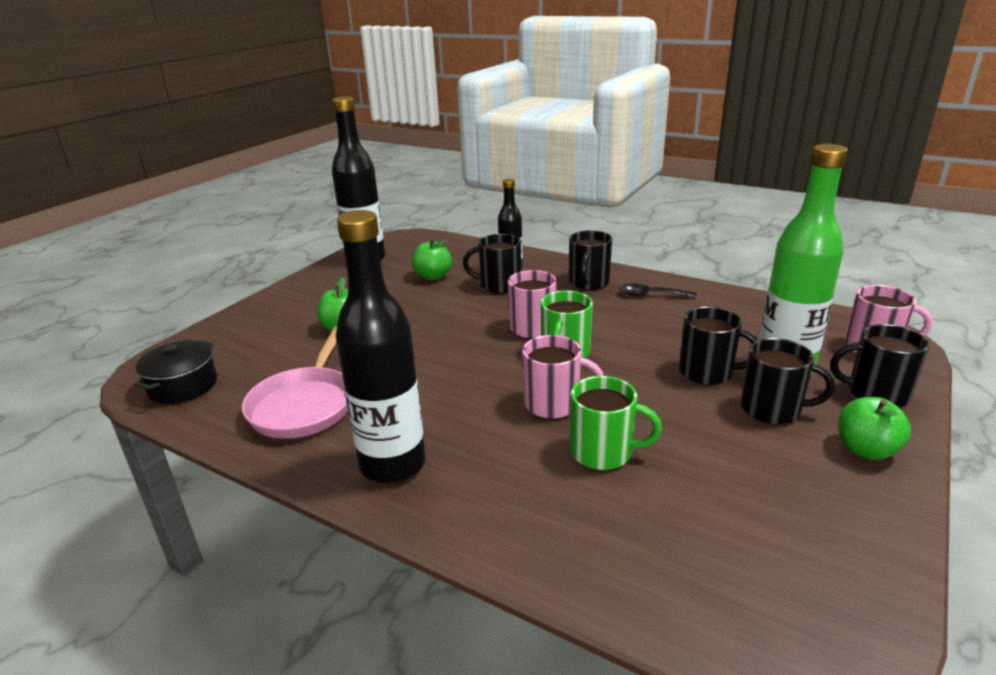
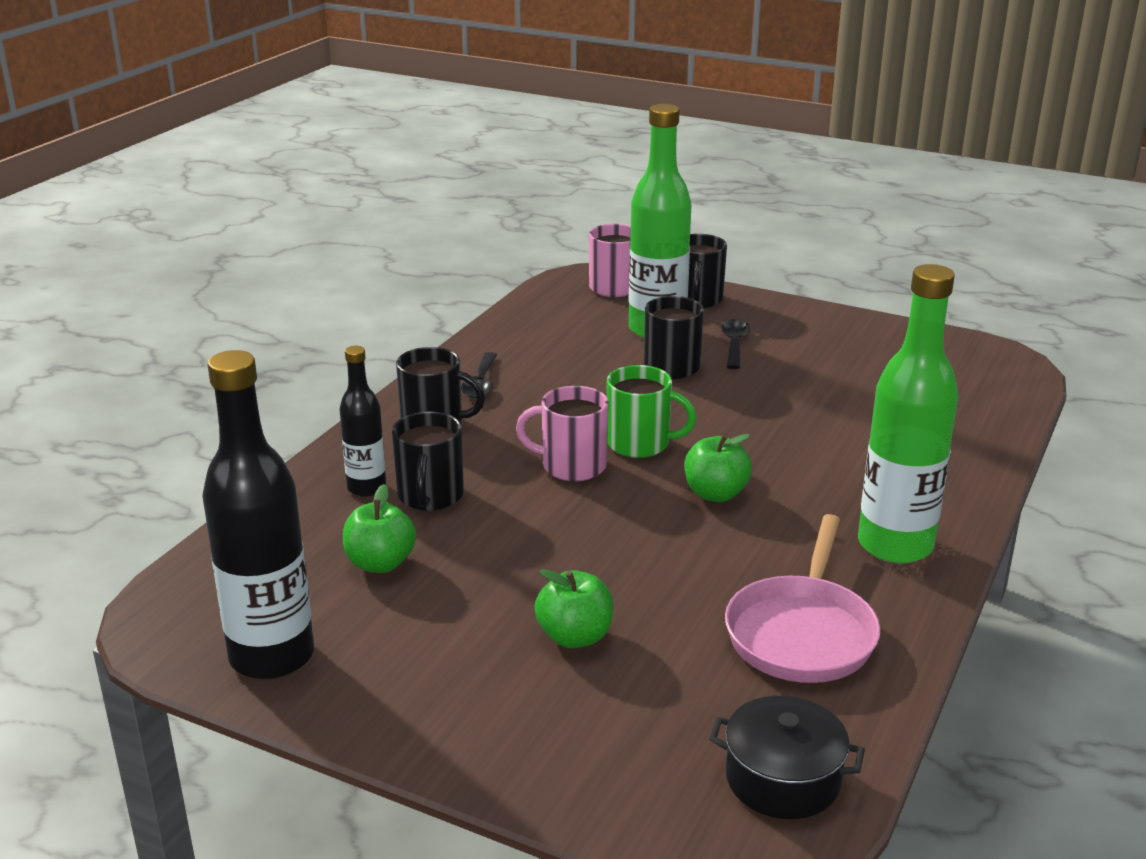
camera: 95 degrees left, 0 degrees up
pink pan [242,326,348,439] -> pink pan turned 105 degrees clockwise [725,514,880,683]
black bottle [336,210,426,483] -> green bottle [858,264,958,563]
pink mug [522,335,604,419] -> none
green mug [570,376,662,470] -> none
black mug [741,338,835,425] -> black spoon [721,319,750,369]
green apple [838,397,911,460] -> green apple moved to [685,434,752,502]

